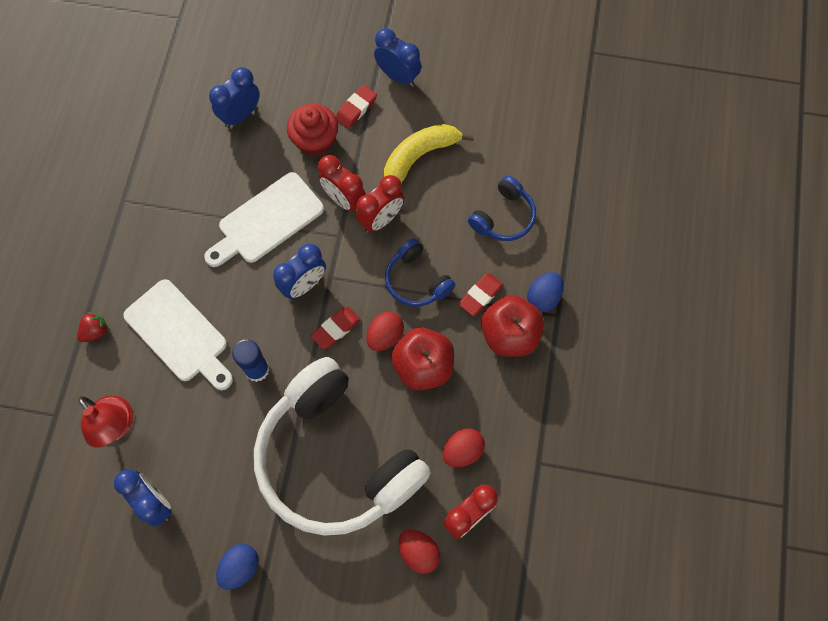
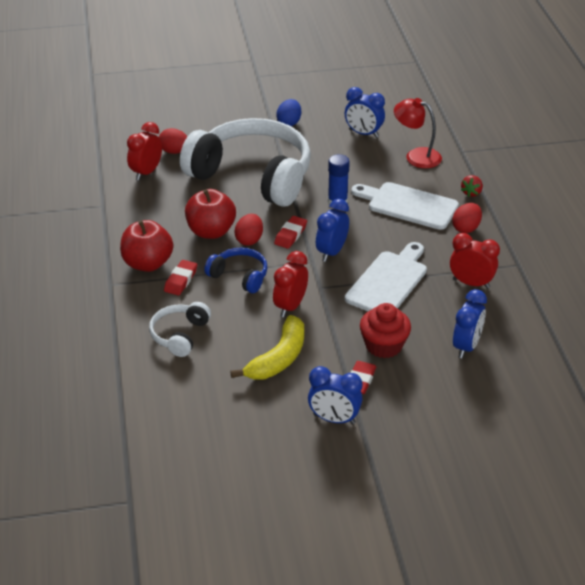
camera: 160 degrees right, 30 degrees down
red clock [318,155,366,212] -> red clock moved to [450,233,500,289]
red egg [442,428,485,467] -> red egg moved to [452,203,482,233]
blue headphones [468,176,536,241] -> white headphones [149,302,211,357]
blue egg [527,272,564,312] -> none

